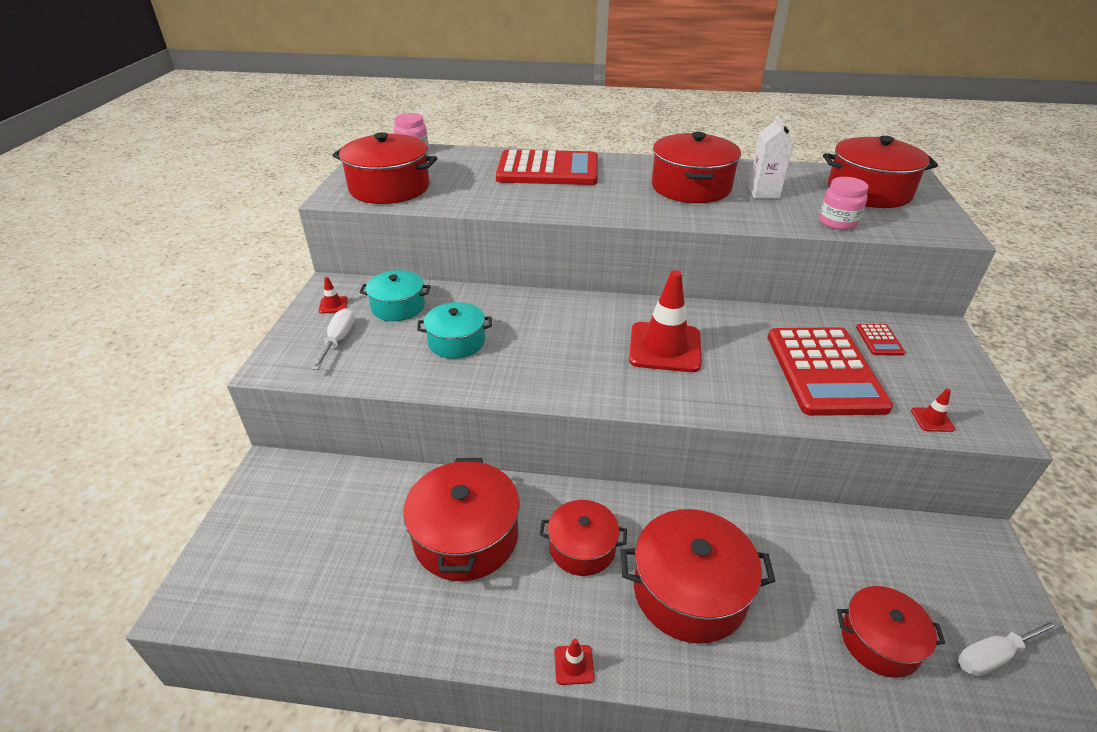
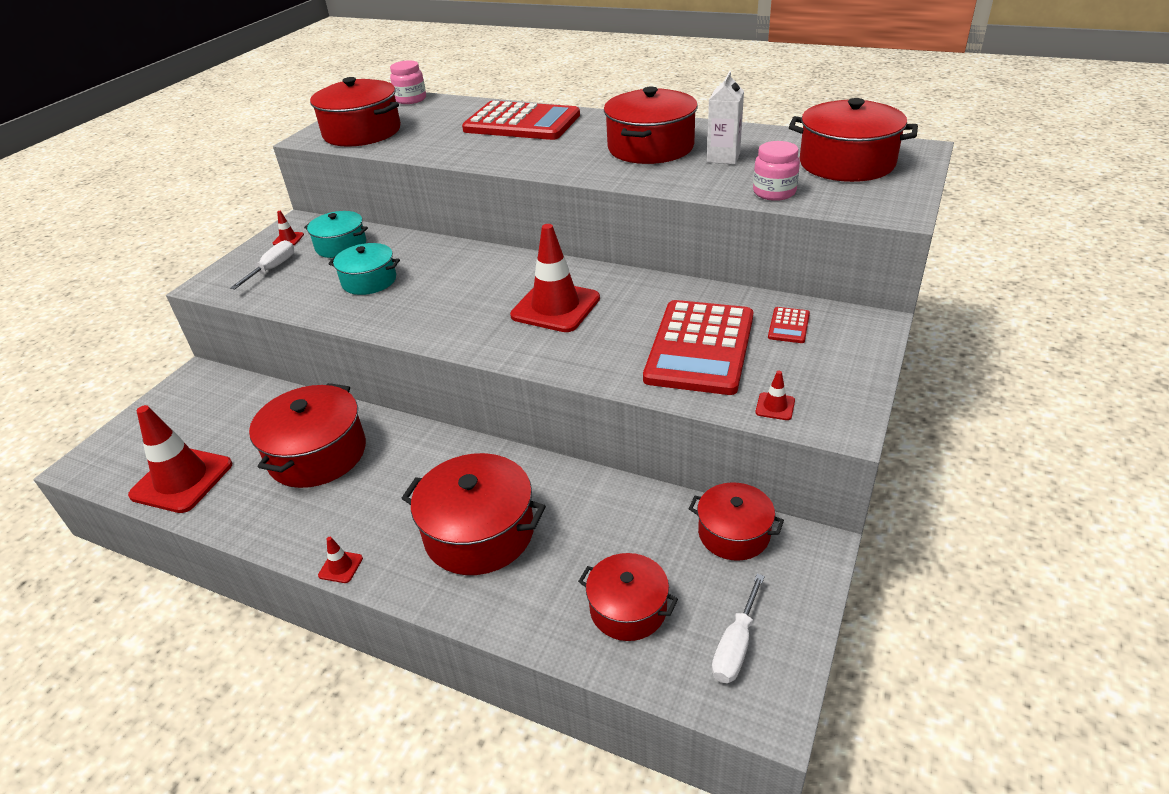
camera: 20 degrees right, 0 degrees up
red pot [539,500,627,576] -> red pot moved to [689,482,784,561]
white screwdriver [958,619,1060,676] -> white screwdriver turned 60 degrees counterclockwise [712,574,765,683]
none -> red traffic cone [128,405,232,513]

